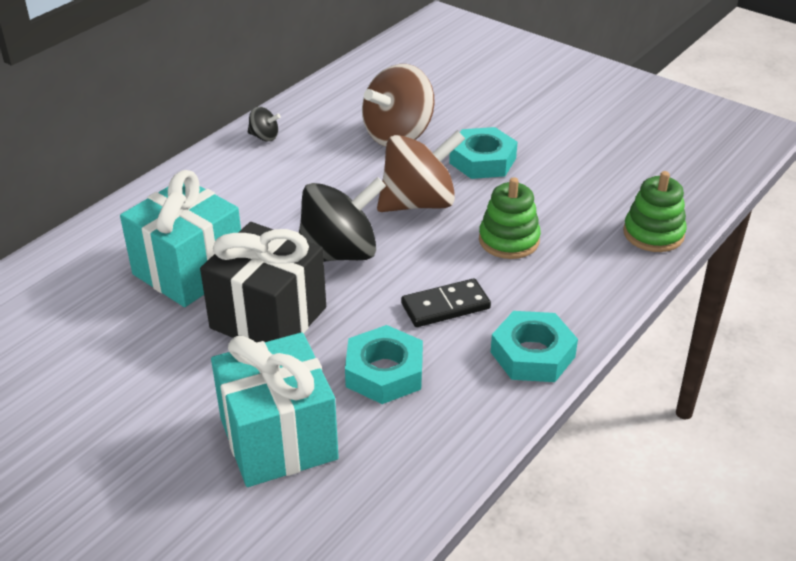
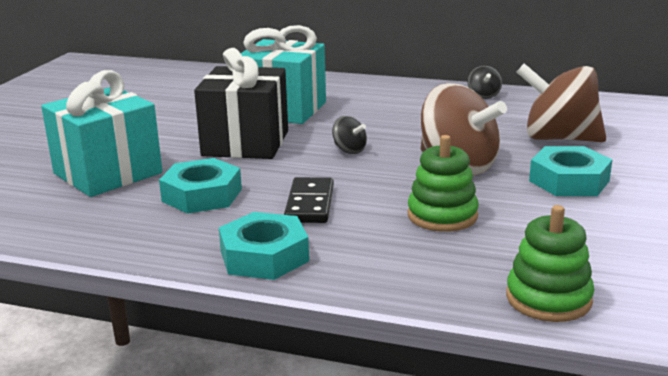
camera: 70 degrees right, 15 degrees down
black spinning top [299,177,386,262] -> black spinning top [332,116,367,154], size x0.44
black domino [401,278,491,327] -> black domino turned 45 degrees clockwise [284,177,334,223]

